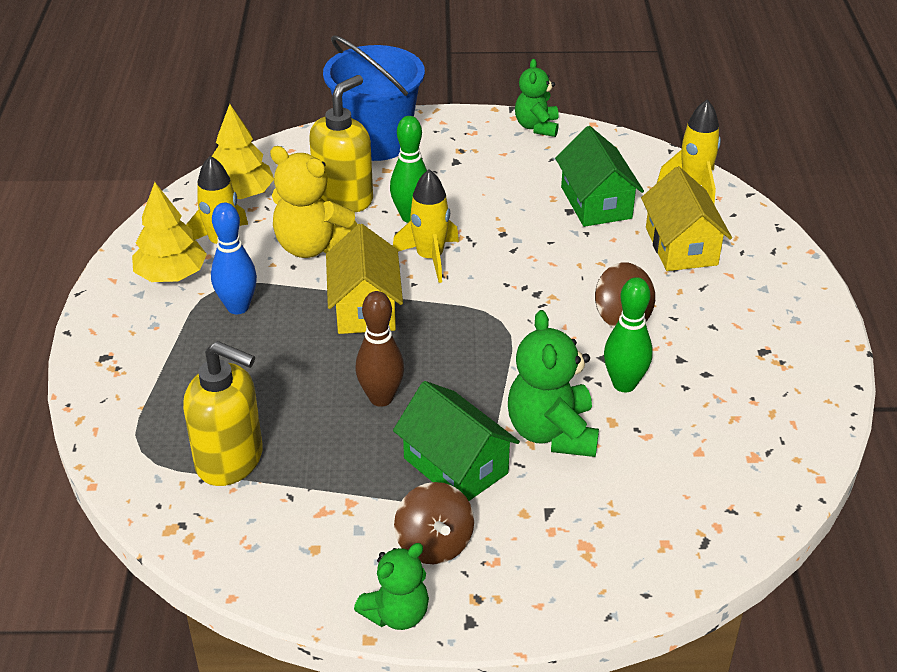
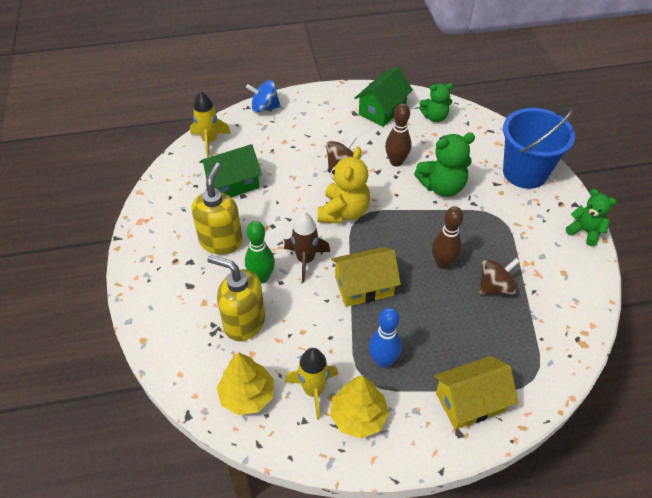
camera: 100 degrees left, 10 degrees up
yellow soap dispenser [183,341,263,486] -> yellow soap dispenser moved to [191,163,243,255]
yellow teddy bear [270,146,358,258] -> yellow teddy bear moved to [317,147,370,224]
blue bucket [323,35,425,161] -> blue bucket moved to [503,107,575,189]
yellow rocket [393,169,459,283] -> brown rocket [284,212,330,282]
green house [393,381,520,501] -> green house moved to [355,66,413,127]
brown spinning top [394,482,474,564] -> brown spinning top moved to [479,258,520,295]
green teddy bear [515,59,559,137] -> green teddy bear moved to [419,83,453,122]
green bowling pin [604,277,653,392] -> brown bowling pin [385,104,411,167]
yellow house [641,166,732,271] -> yellow house moved to [434,356,518,430]
none -> blue spinning top [246,80,281,113]

